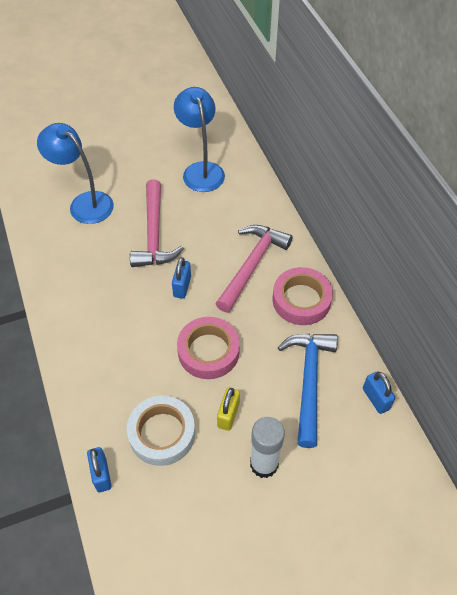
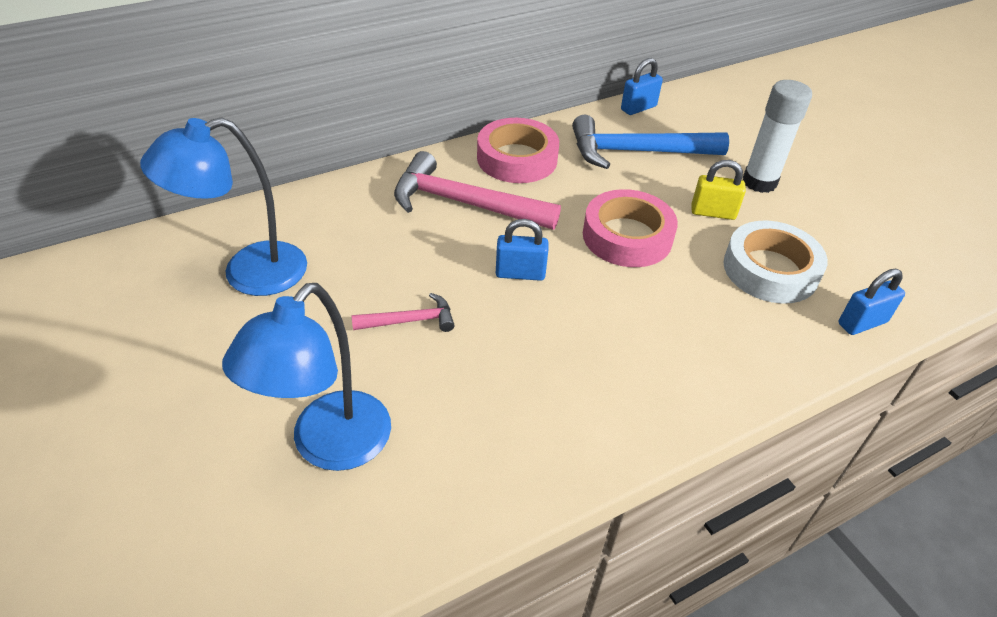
camera: 100 degrees left, 10 degrees down
pink hammer [130,179,184,267] -> pink hammer [352,293,455,332], size x0.50

